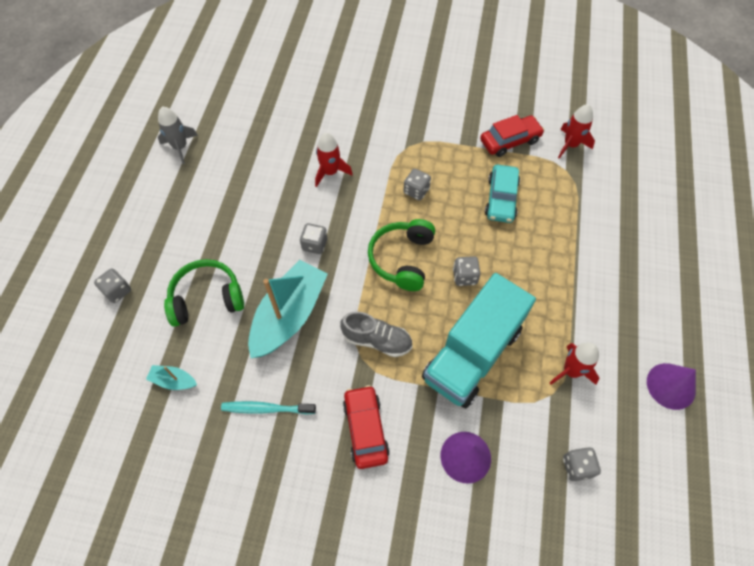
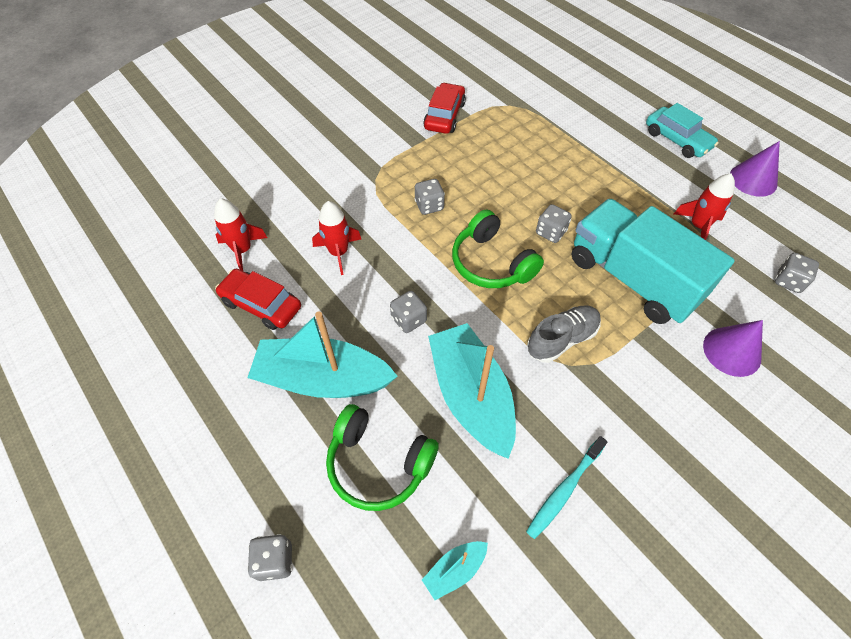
camera: 50 degrees left, 5 degrees down
grey rocket [158,106,198,164] -> none
green headphones [164,259,244,327] -> green headphones turned 90 degrees counterclockwise [326,404,439,511]
red car [343,385,390,469] -> red car moved to [215,269,301,330]
turquoise truck [422,273,536,408] -> turquoise truck turned 150 degrees clockwise [572,199,735,324]
turquoise car [485,165,520,223] -> turquoise car moved to [646,103,719,158]
red rocket [558,104,595,159] -> red rocket moved to [214,198,268,271]
none -> turquoise boat [247,311,398,398]

